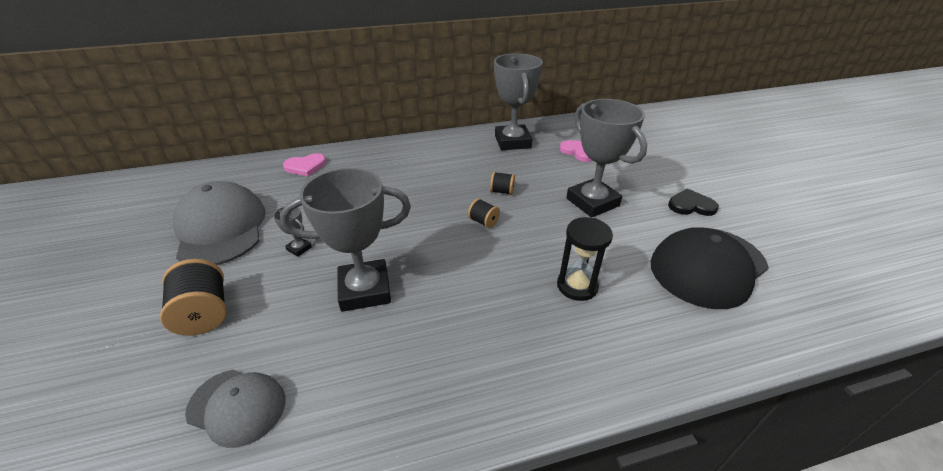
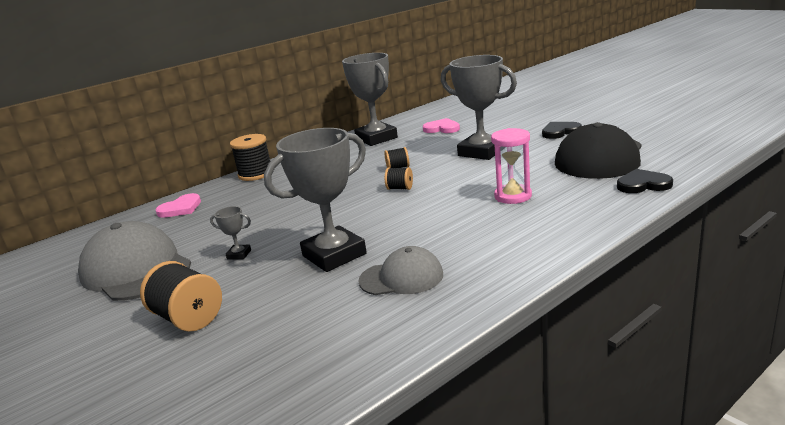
camera: 20 degrees left, 15 degrees down
grey cap [185,370,285,448] -> grey cap moved to [358,246,443,295]
black hourglass [557,217,613,301] -> pink hourglass [491,128,532,204]
none -> black spool [230,134,270,181]
none -> black heart [617,169,673,193]

